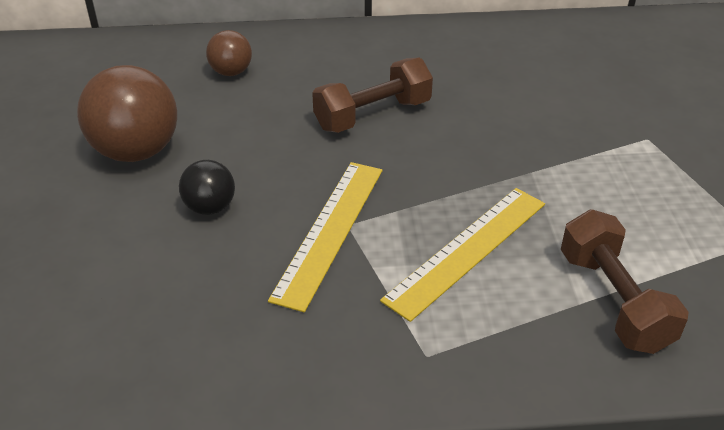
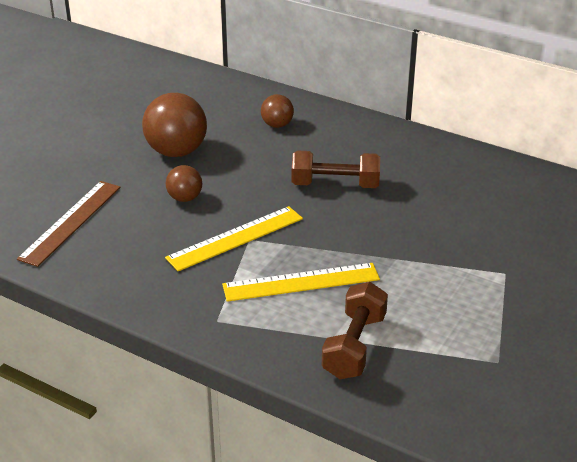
camera: 35 degrees right, 5 degrees down
black ball [179,160,235,215] -> brown ball [166,165,202,202]
none -> brown ruler [17,181,121,267]

